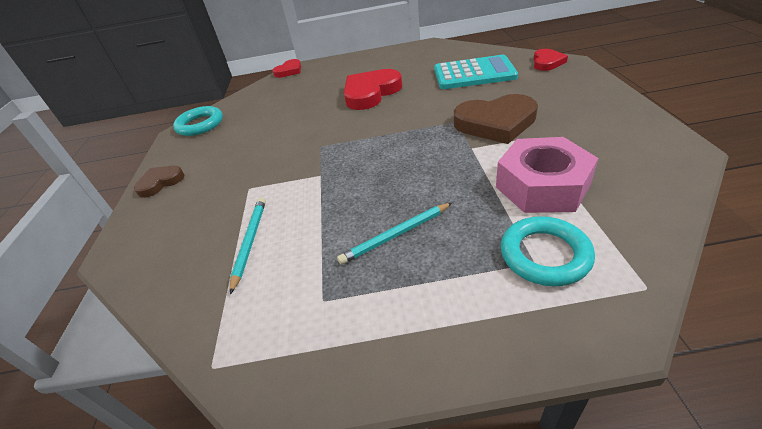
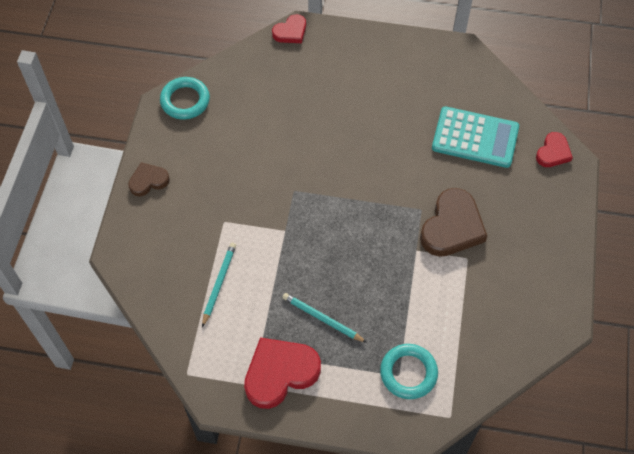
camera: 10 degrees right, 20 degrees up
turquoise pencil [337,203,452,264] -> turquoise pencil turned 45 degrees clockwise [282,293,367,343]
red heart [344,69,402,110] -> red heart moved to [244,337,321,409]
brown heart [454,94,538,144] -> brown heart turned 75 degrees counterclockwise [420,188,487,257]
pink nut [496,137,598,213] -> none

